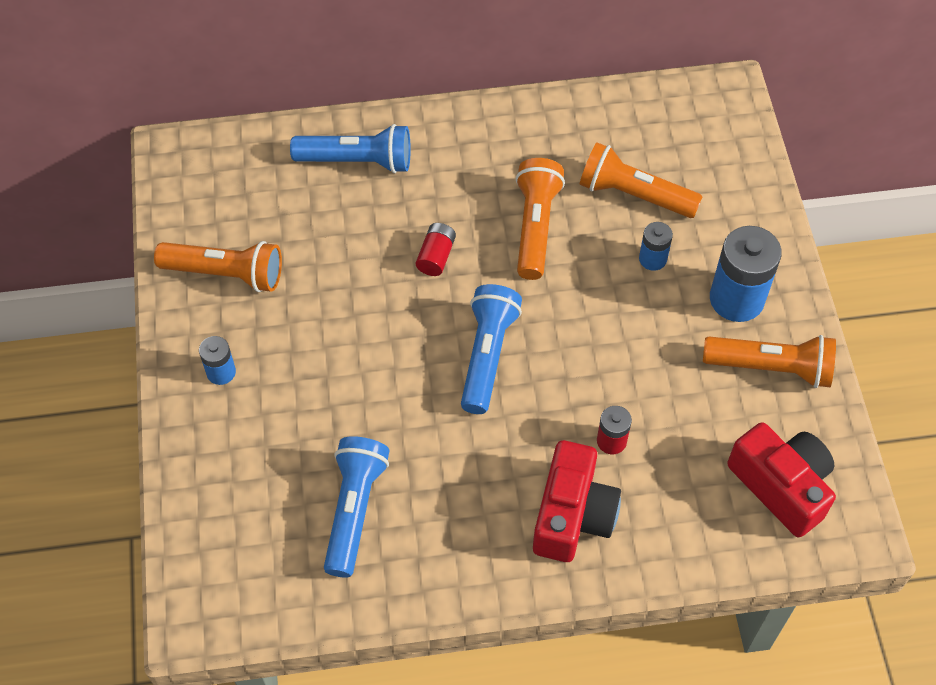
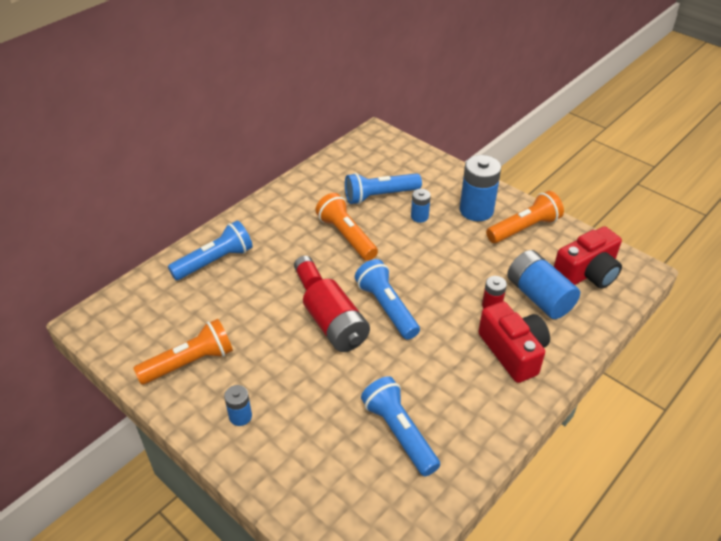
camera: 40 degrees left, 15 degrees down
orange flashlight [580,142,703,218] -> blue flashlight [345,173,422,204]
red camera [727,422,836,538] -> red camera turned 135 degrees clockwise [554,226,622,289]
none -> red battery [303,279,370,352]
none -> blue battery [507,250,580,319]

